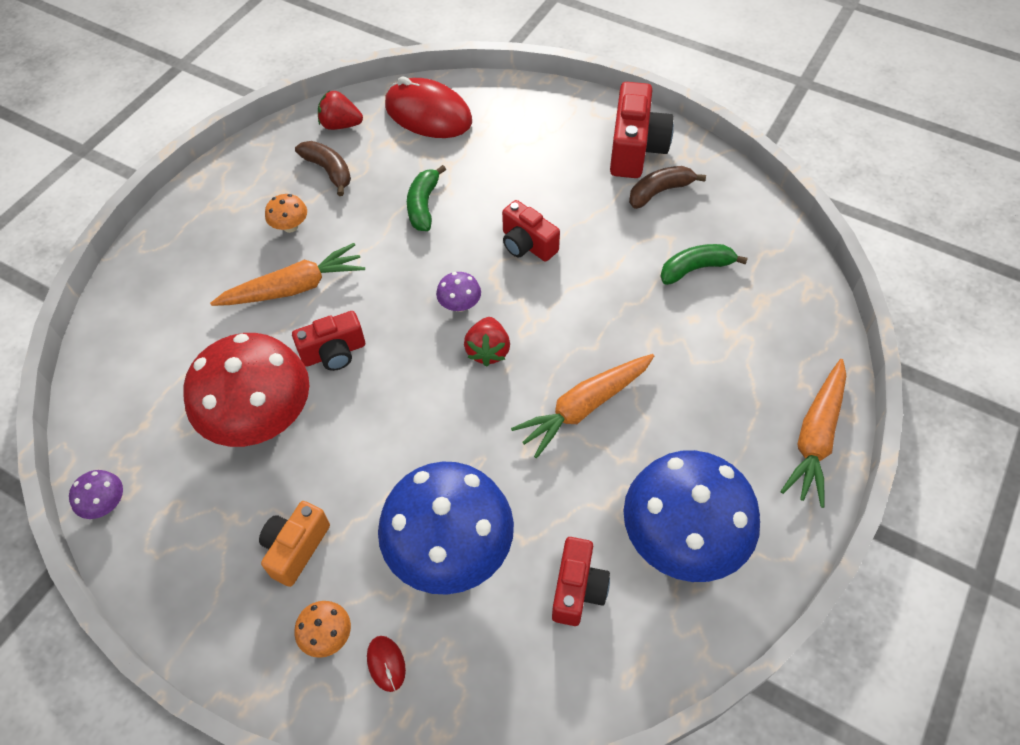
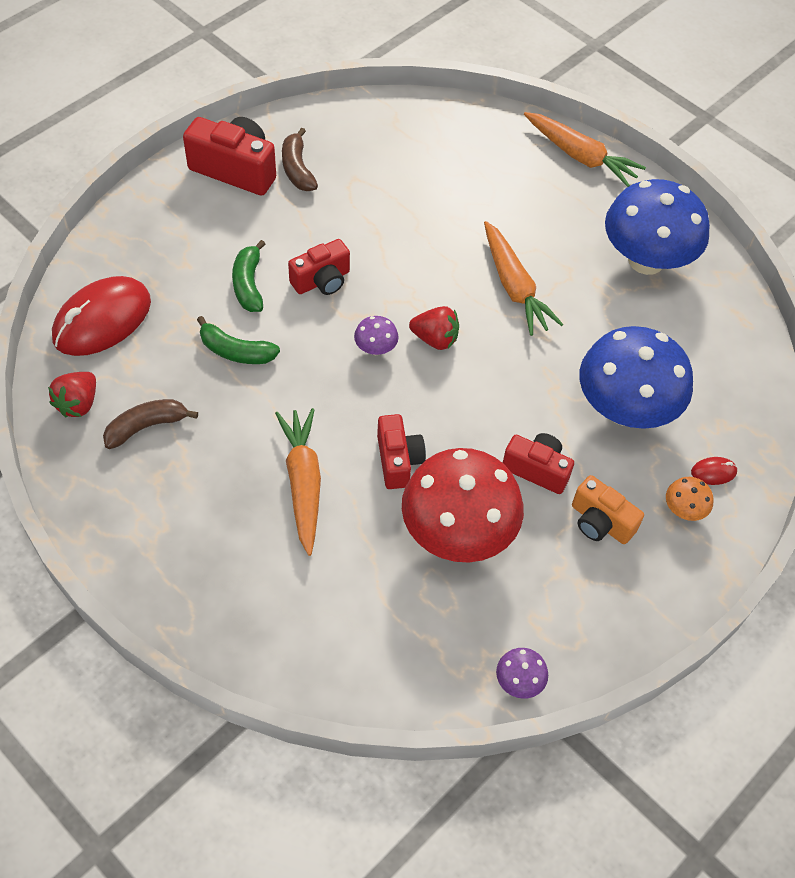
camera: 80 degrees left, 0 degrees up
orange mushroom [265,194,307,233] -> none
red camera [552,537,610,626] -> red camera moved to [503,433,574,494]
green banana [660,244,748,285] -> green banana moved to [232,240,265,312]

